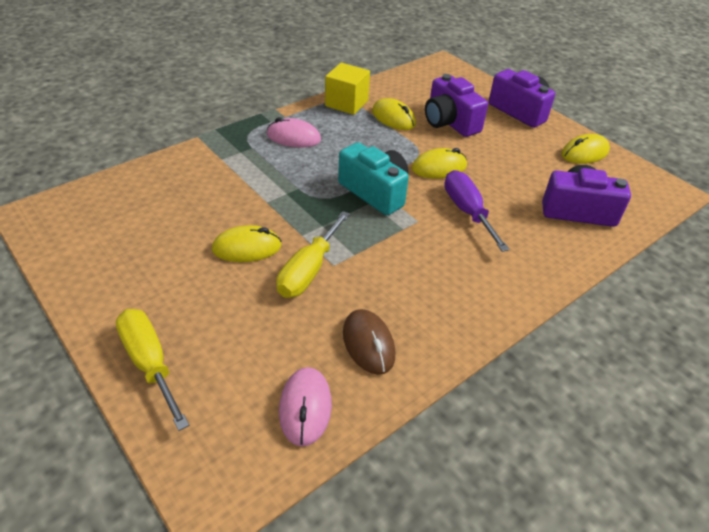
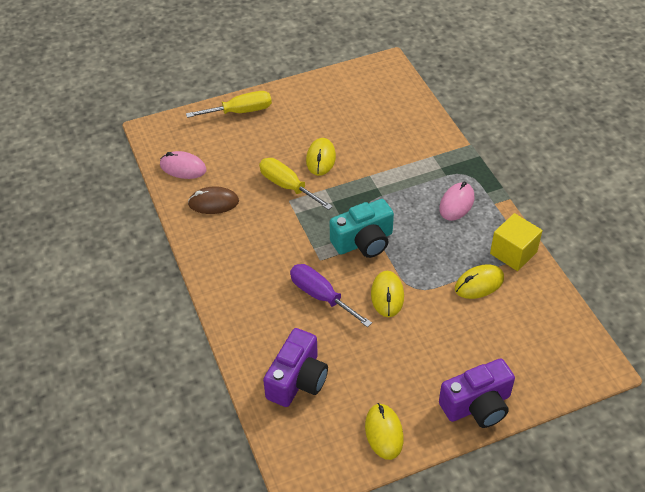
camera: 110 degrees right, 5 degrees up
purple camera [425,74,488,137] -> none
purple screwdriver [444,170,510,252] -> purple screwdriver turned 135 degrees counterclockwise [290,264,372,327]

